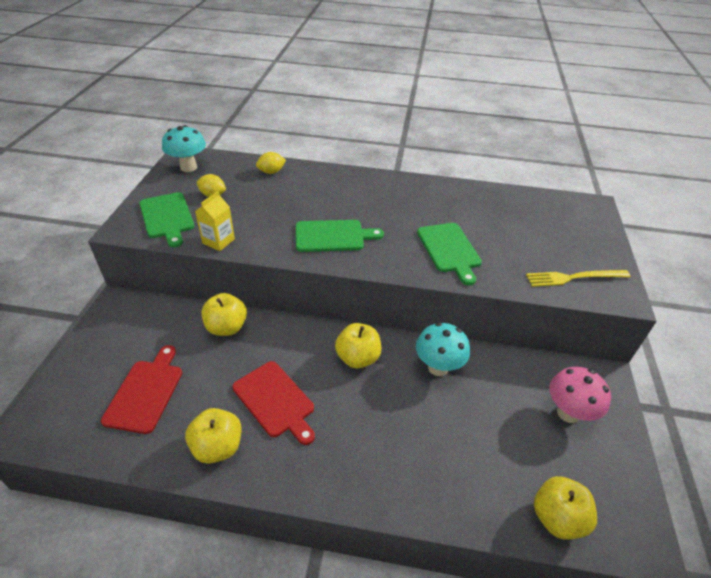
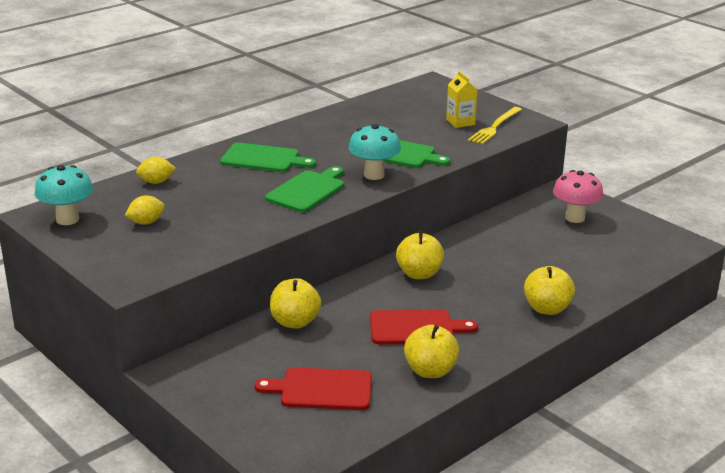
camera: 50 degrees left, 15 degrees down
red cutting board [101,345,182,434] -> red cutting board turned 45 degrees counterclockwise [254,367,372,410]
green cutting board [139,192,194,247] -> green cutting board moved to [220,143,316,172]
yellow carton [195,191,235,251] -> yellow carton moved to [446,71,478,128]
yellow lemon [256,152,286,174] -> yellow lemon turned 60 degrees clockwise [136,157,176,184]
turquoise mushroom [416,323,470,376] -> turquoise mushroom moved to [348,124,401,180]
yellow apple [534,476,597,540] -> yellow apple moved to [524,266,575,315]

